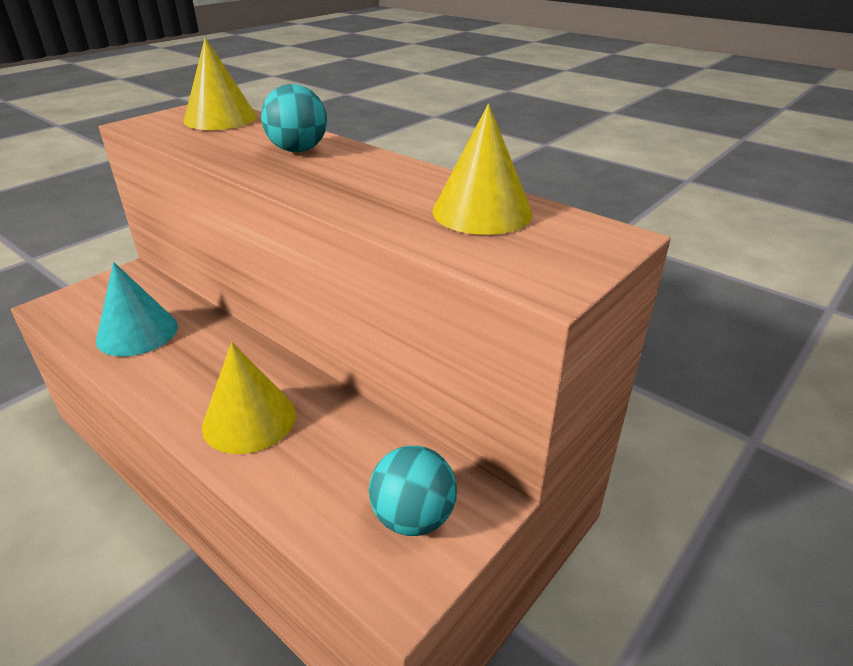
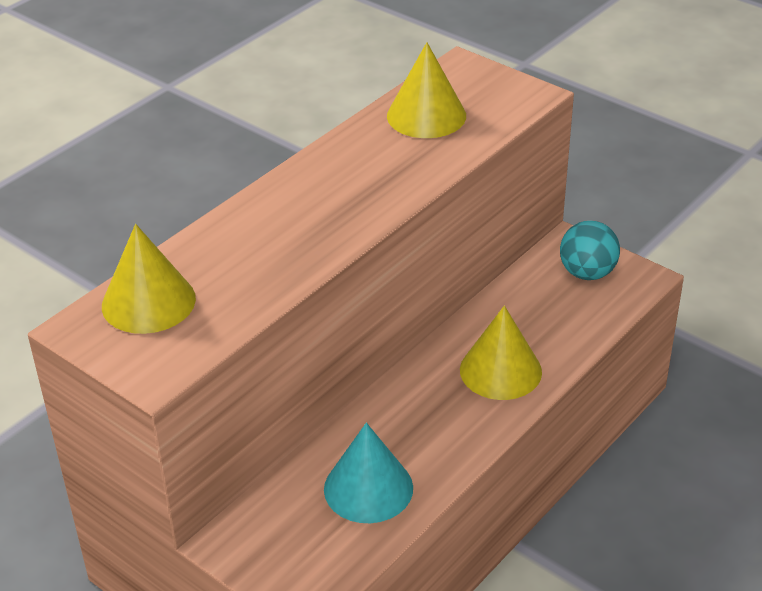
camera: 90 degrees left, 5 degrees up
turquoise ball [261,84,327,152] -> none

